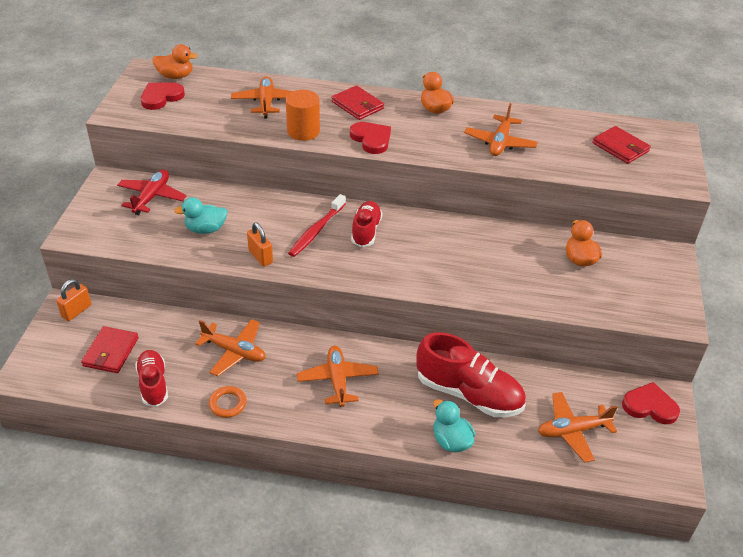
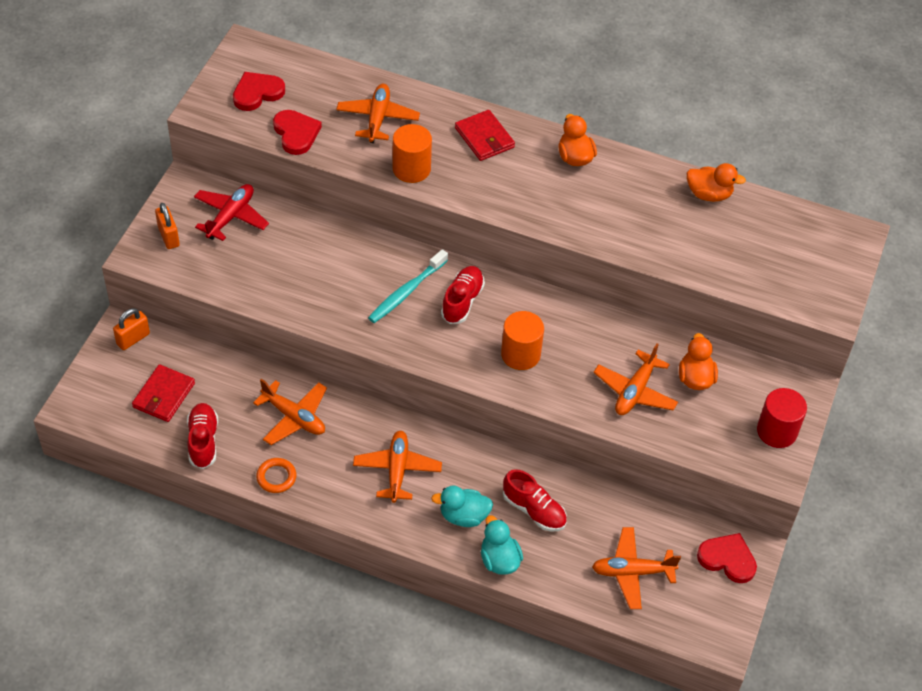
camera: 10 degrees right, 10 degrees up
orange duck [152,44,198,79] -> orange duck moved to [687,163,746,202]
turquoise duck [174,197,228,234] -> turquoise duck moved to [431,485,493,527]
orange padlock [247,222,273,267] -> orange padlock moved to [155,203,180,249]
red toothbrush [288,194,346,257] -> turquoise toothbrush [368,249,448,323]
red heart [350,122,391,154] -> red heart moved to [273,110,322,155]
red shoe [416,332,526,417] -> red shoe [503,469,567,531], size x0.60
orange plane [464,103,538,156] -> orange plane moved to [593,343,678,415]
red wallet [593,126,651,164] -> none
none -> orange cylinder [501,311,544,370]
none -> red cylinder [757,388,807,448]

